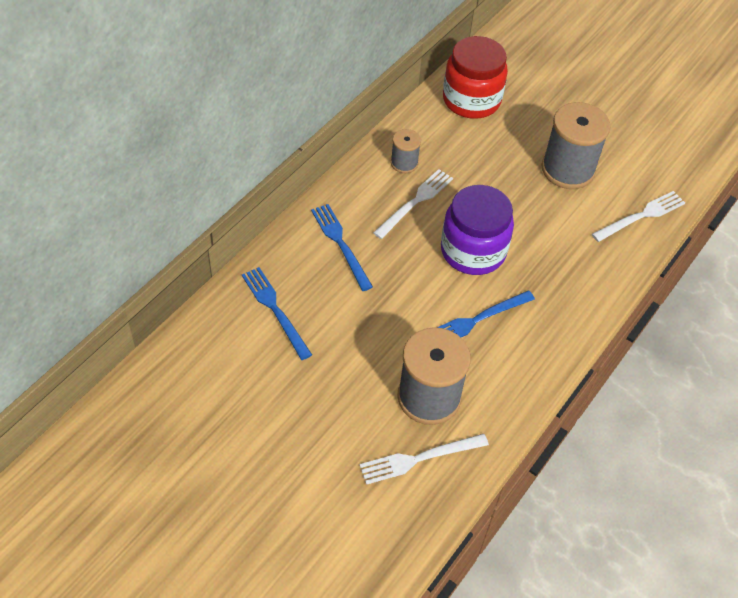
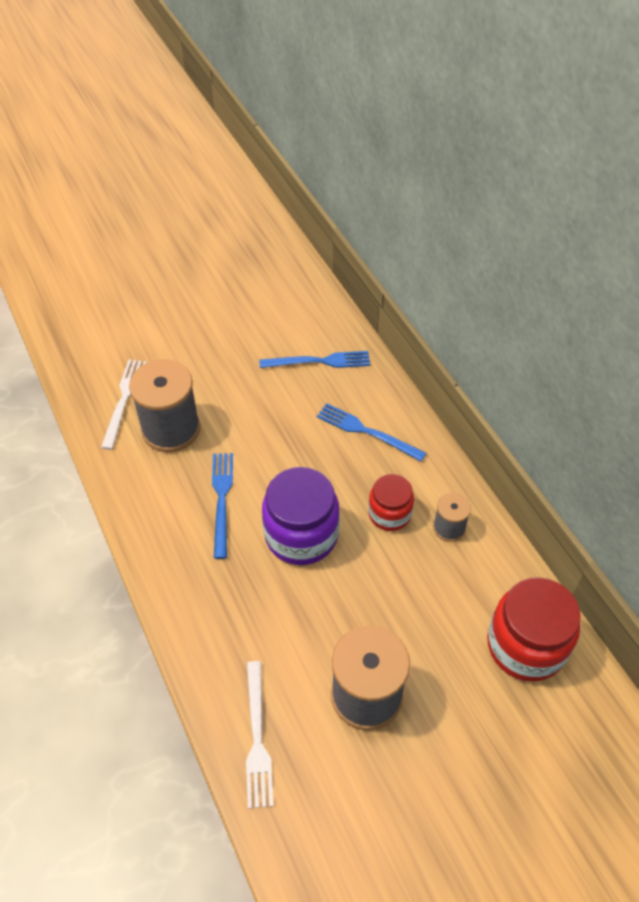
camera: 120 degrees right, 0 degrees up
blue fork [311,204,373,291] -> blue fork turned 150 degrees counterclockwise [317,403,426,461]
white fork [373,169,453,239] -> red jar [368,474,414,531]

